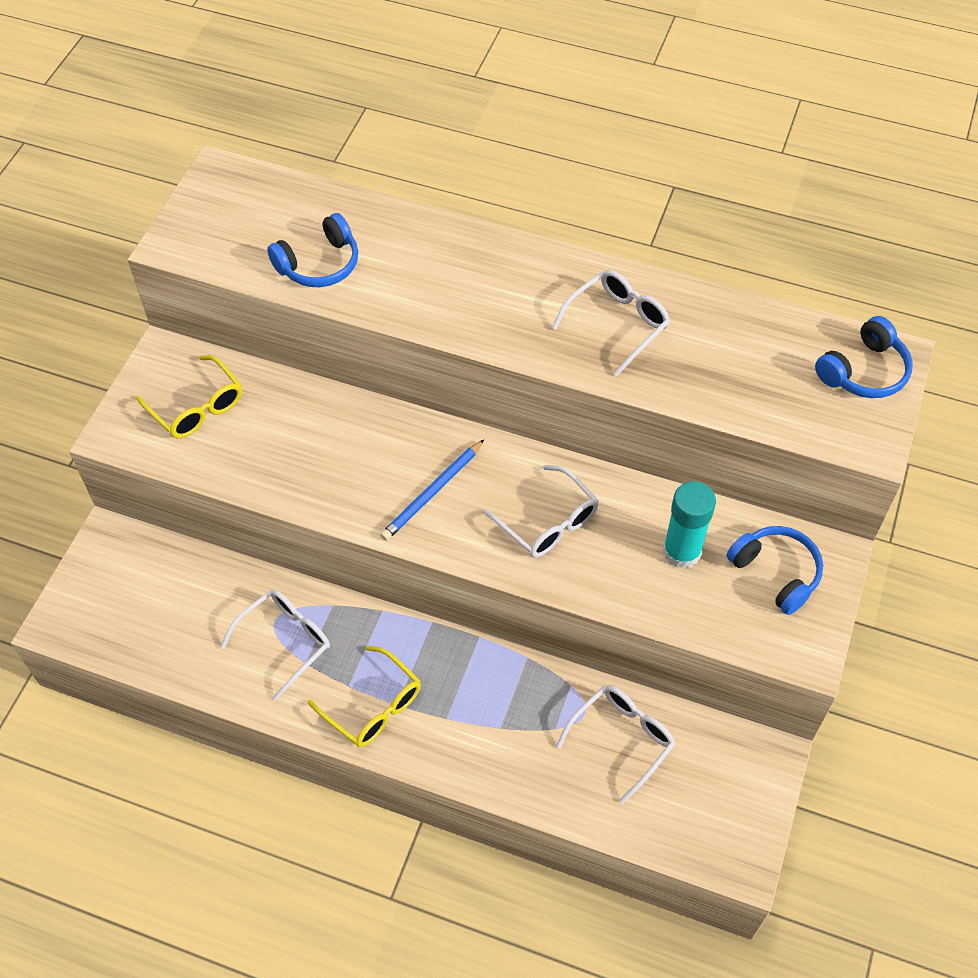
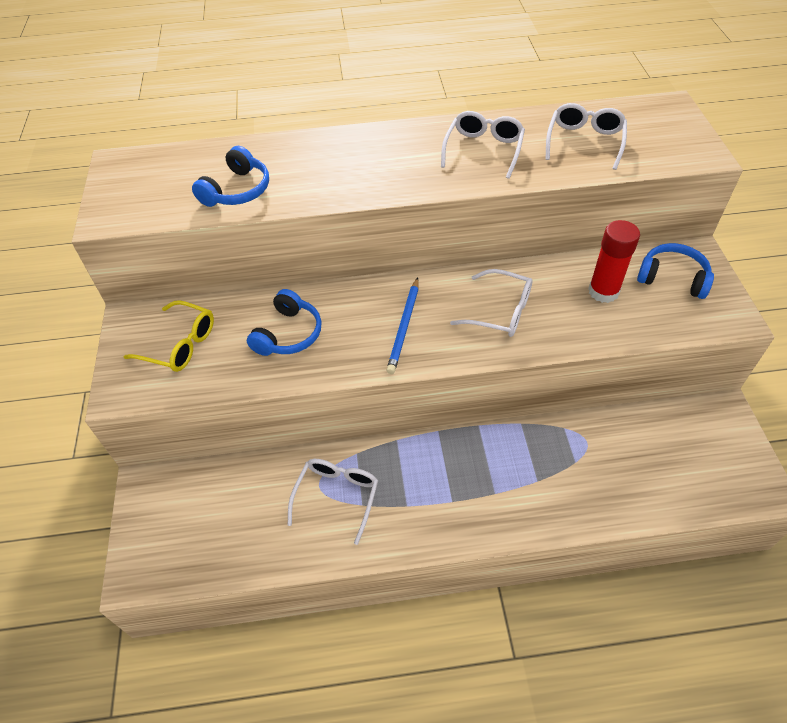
camera: 25 degrees left, 5 degrees down
yellow glasses [308,646,421,747] -> none
white glasses [556,685,675,803] -> white glasses moved to [546,103,627,170]
turquoise glue stick [663,481,716,569] -> red glue stick [588,220,640,303]
blue headphones [815,316,913,398] -> blue headphones moved to [247,289,322,356]

